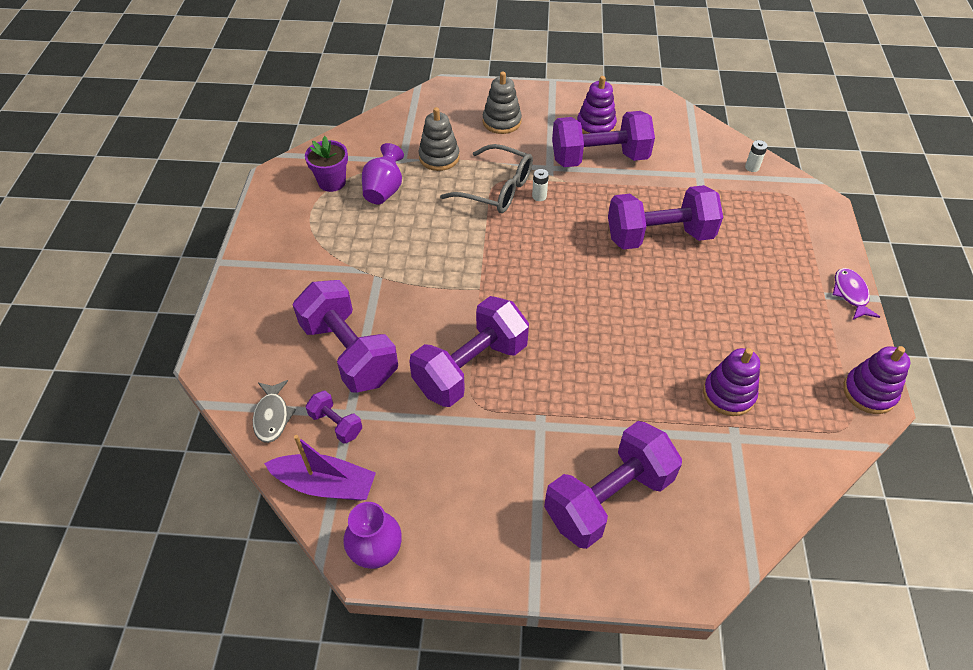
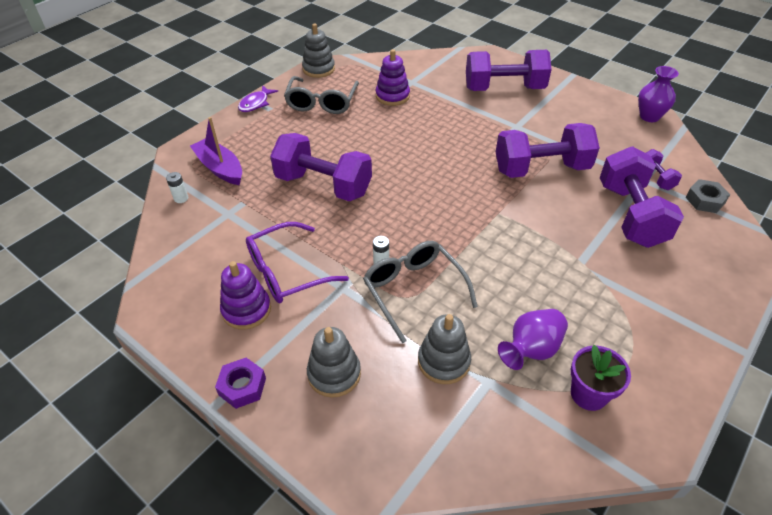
camera: 145 degrees left, 5 degrees down
grey fish [253,380,296,443] -> grey nut [685,179,730,213]
purple boat [264,435,376,501] -> purple boat moved to [190,117,242,185]
purple dumbbell [552,111,655,167] -> purple glasses [246,222,349,304]
purple stacking toy [843,346,910,414] -> grey stacking toy [302,23,335,78]
none -> purple nut [215,358,266,409]
none -> grey glasses [284,76,359,114]

